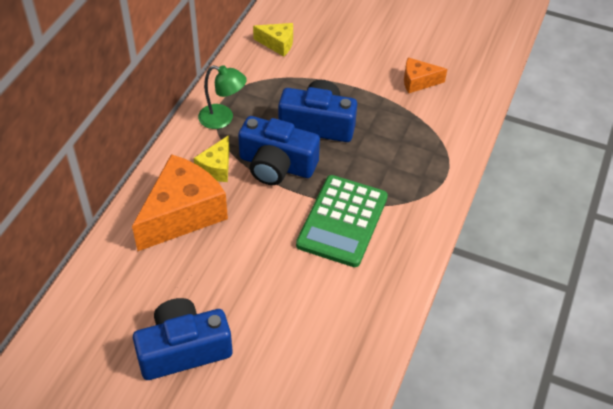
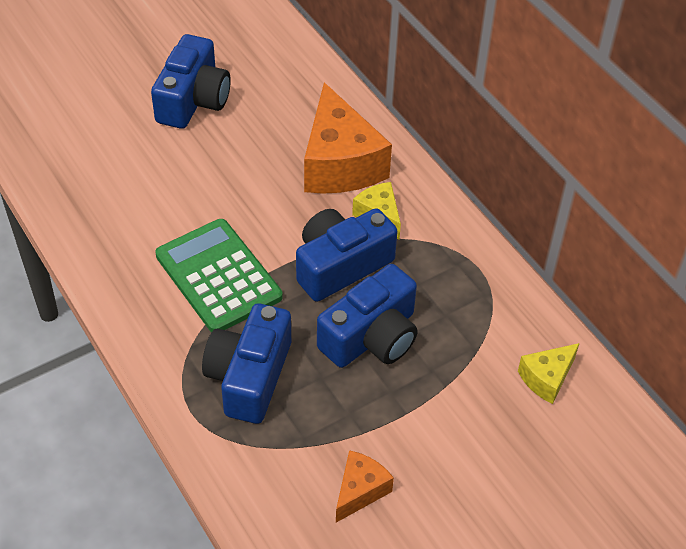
camera: 125 degrees right, 0 degrees up
green lamp [198,65,247,129] -> none
none -> blue camera [202,303,291,424]

